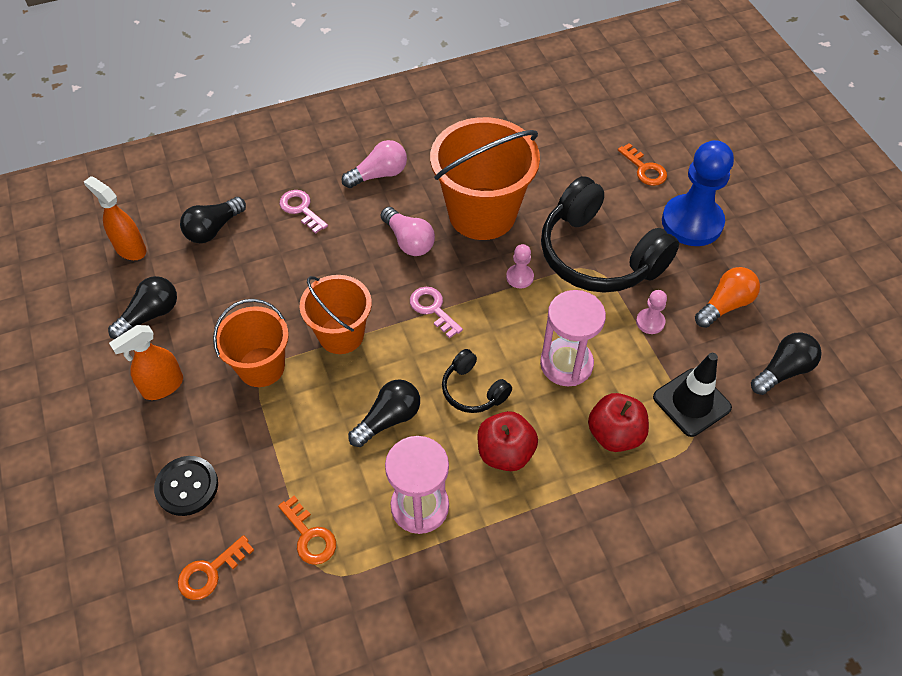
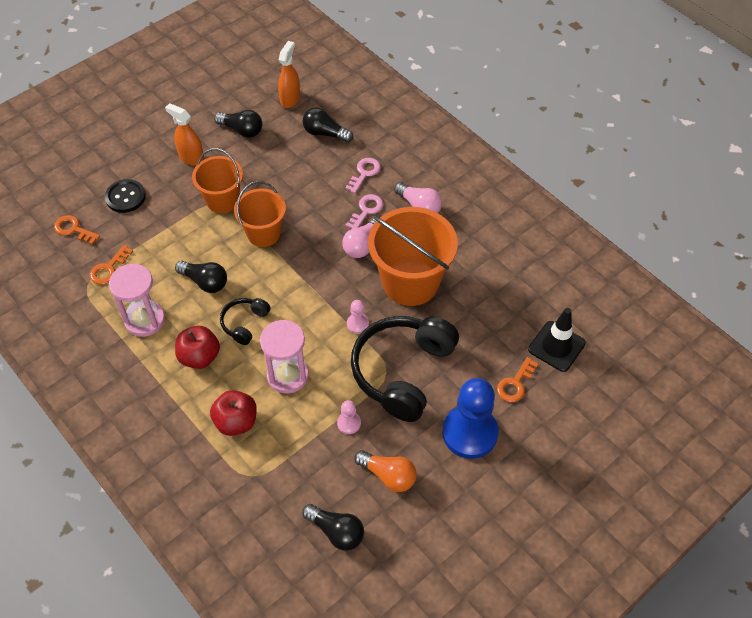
camera: 70 degrees right, 0 degrees up
pink key [410,287,463,339] -> pink key moved to [346,194,383,229]
black traffic cone [653,353,732,437] -> black traffic cone moved to [528,308,586,372]

